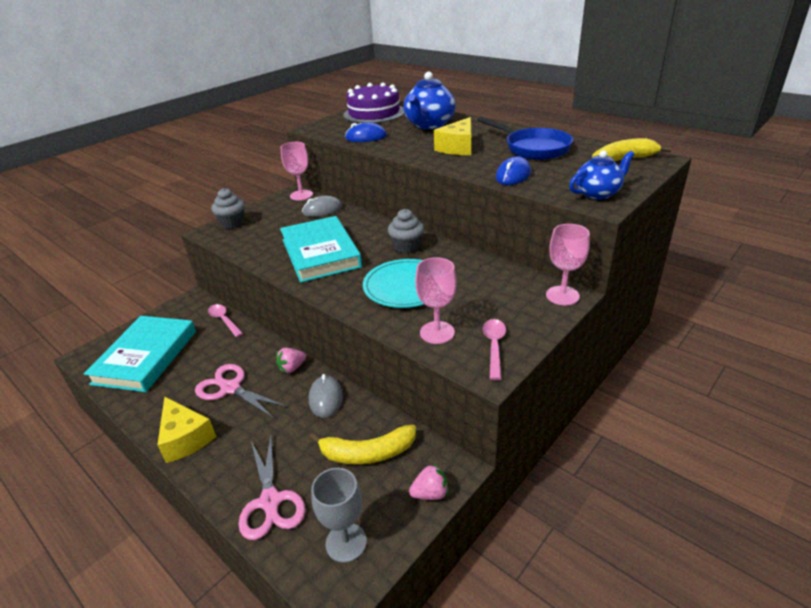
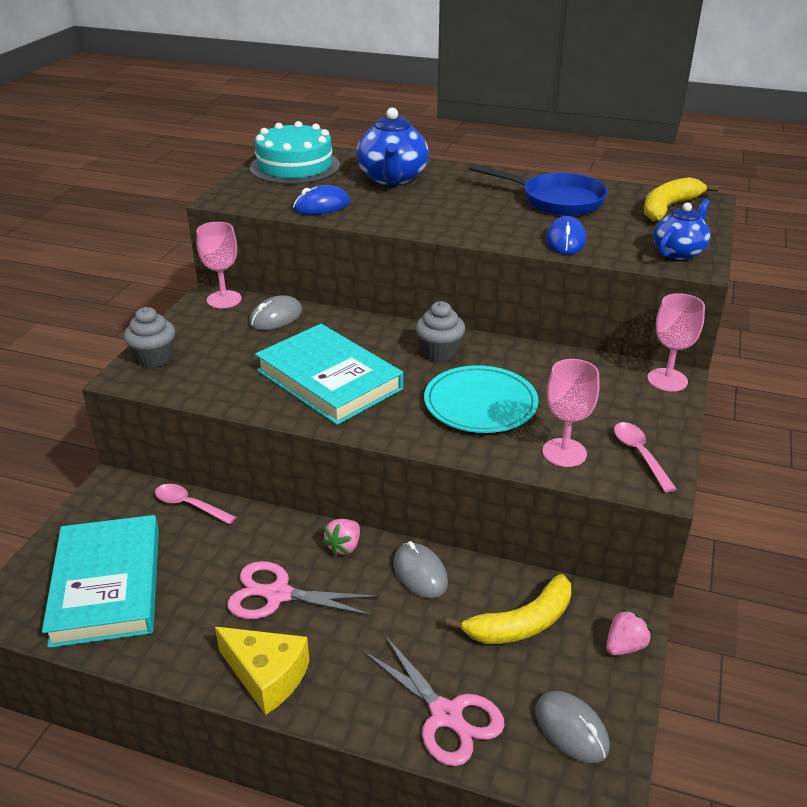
camera: 25 degrees left, 0 degrees up
grey goblet [311,468,367,563] -> grey mouse [535,691,610,763]
purple cake [343,83,405,123] -> turquoise cake [250,121,340,184]
yellow cheese [434,117,471,155] -> none

